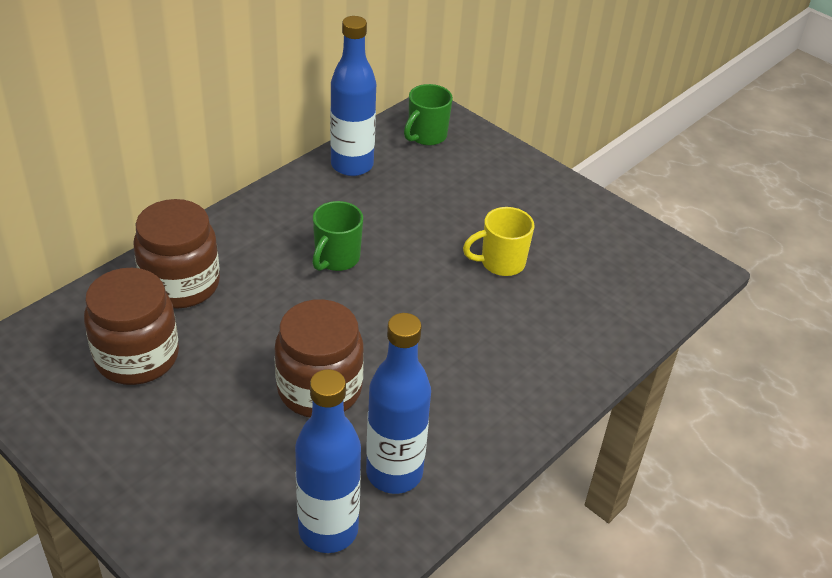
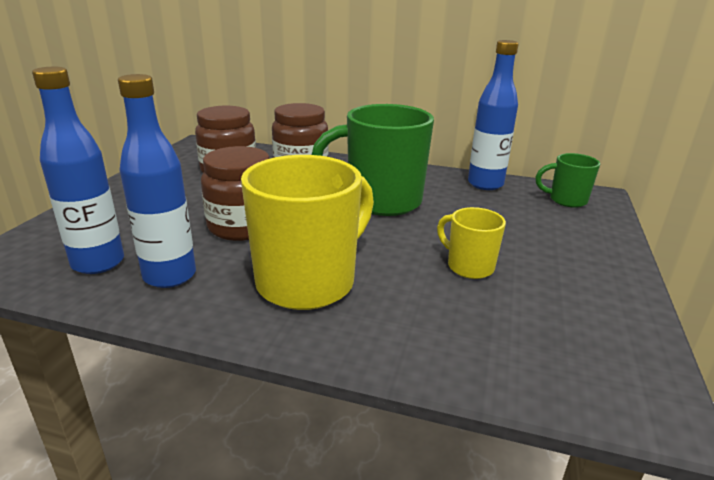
camera: 65 degrees right, 15 degrees down
green mug [312,201,363,271] -> green mug [312,104,434,216], size x1.98
none -> yellow mug [241,155,374,310]

